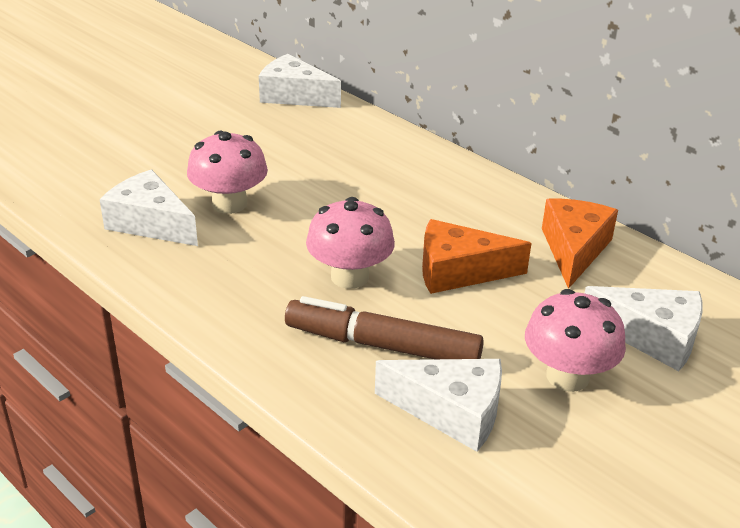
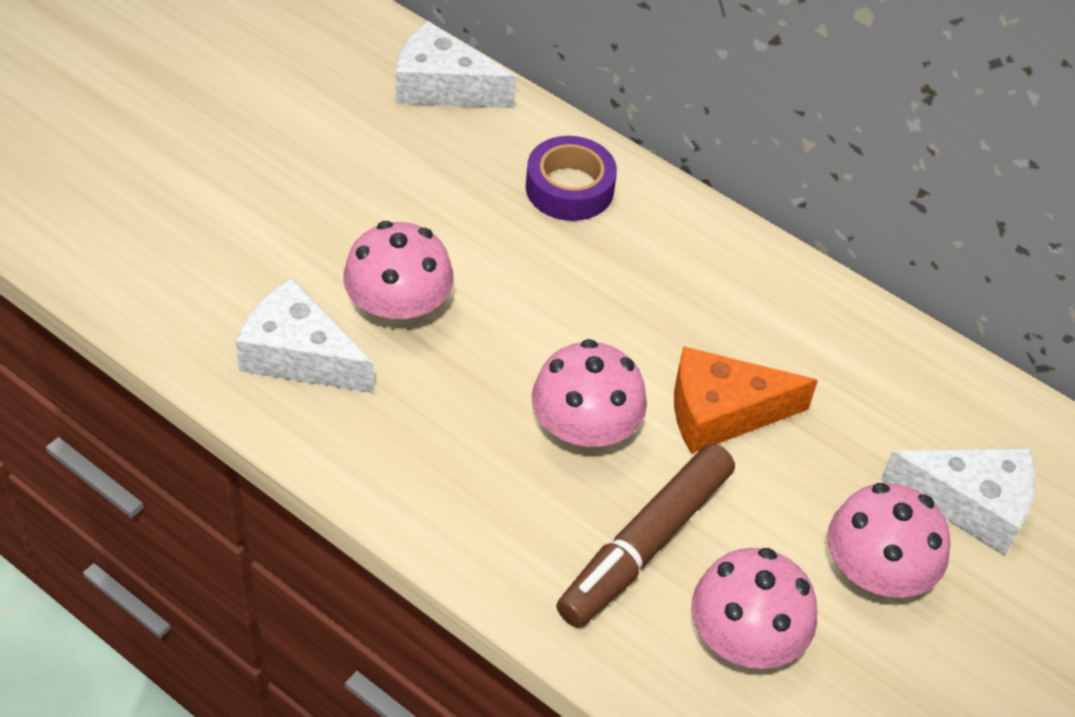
camera: 10 degrees left, 15 degrees up
brown marker [285,296,484,359] -> brown marker turned 60 degrees counterclockwise [556,443,735,628]
white cheese [375,359,502,452] -> pink mushroom [692,548,817,669]
orange cheese [542,199,618,289] -> none
none -> purple tape [526,136,617,221]

